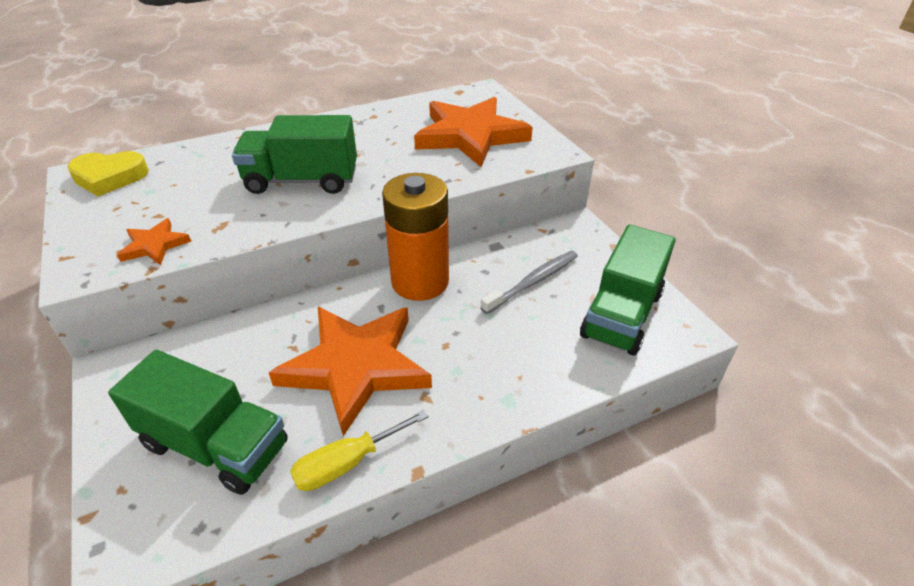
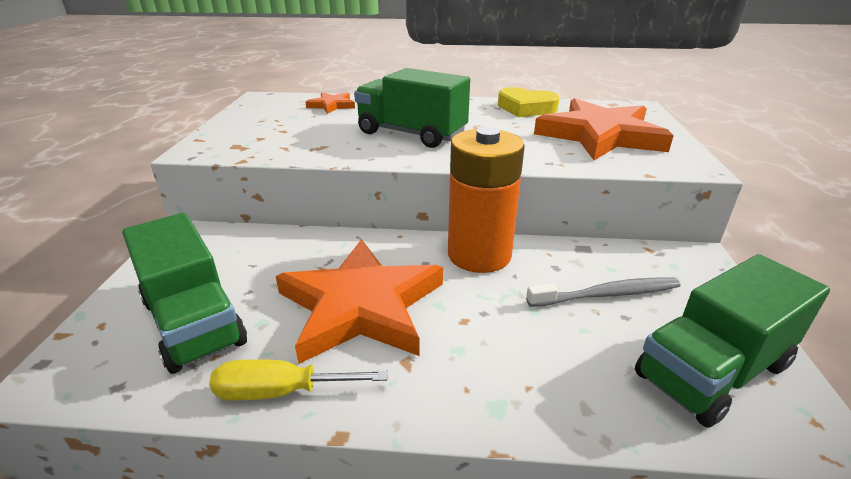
camera: 30 degrees right, 10 degrees down
yellow heart [67,151,149,197] -> yellow heart moved to [498,87,560,117]
orange star [117,218,191,265] -> orange star moved to [306,92,355,114]

